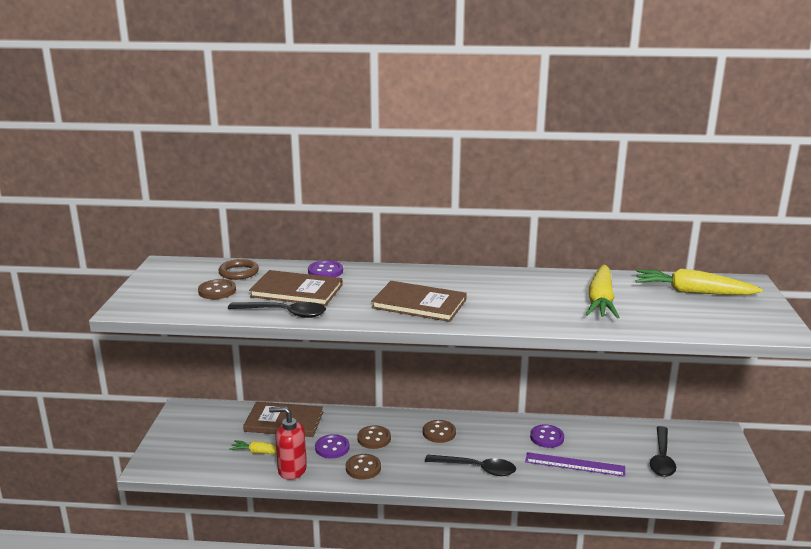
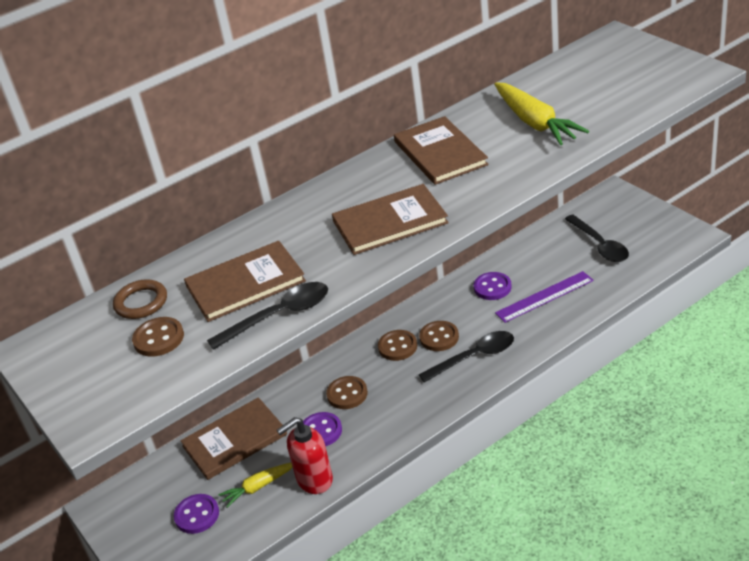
camera: 35 degrees left, 15 degrees up
purple button [308,260,343,277] -> purple button moved to [174,494,219,534]
brown button [346,454,381,480] -> brown button moved to [419,321,459,351]
yellow carrot [636,268,763,295] -> none
none -> brown book [394,116,489,185]

